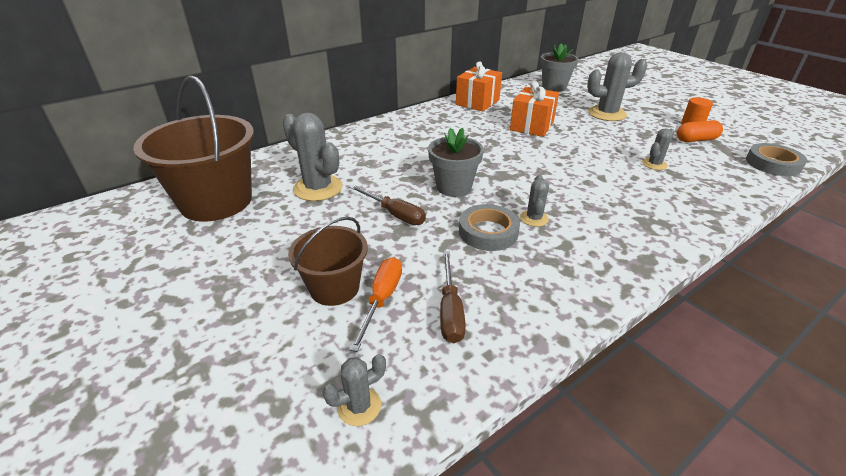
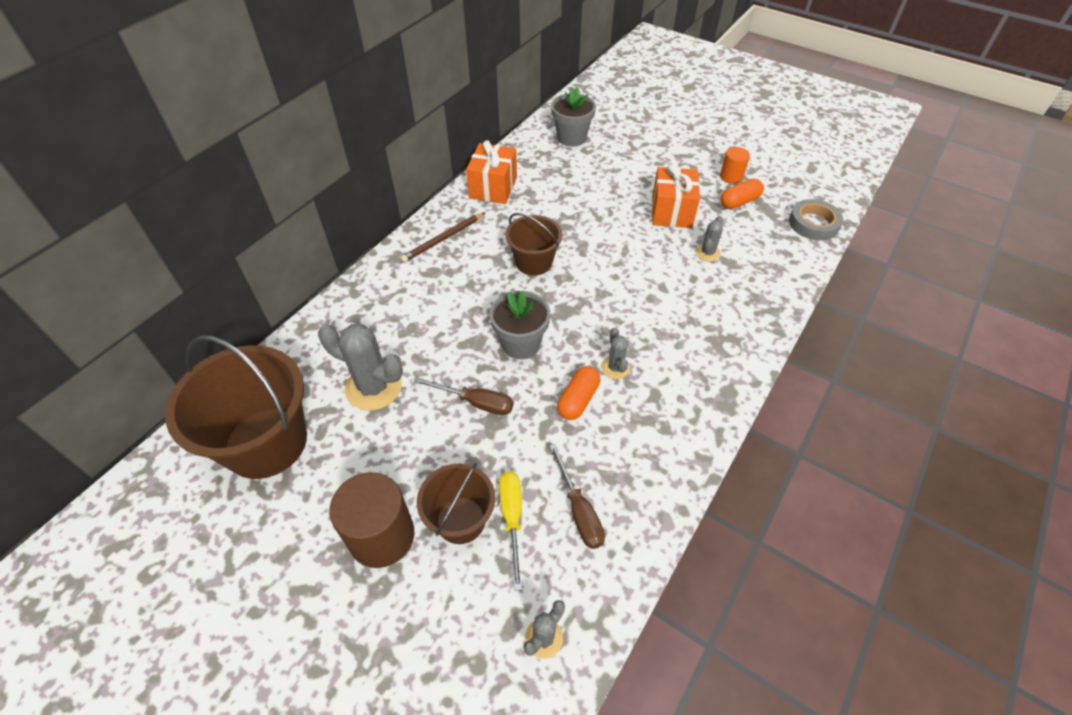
camera: 20 degrees left, 15 degrees up
orange screwdriver [350,257,402,352] -> yellow screwdriver [499,471,522,591]
grey tape [459,204,520,251] -> orange capsule [557,366,600,420]
orange gift [510,81,559,137] -> orange gift moved to [652,164,700,228]
grey cactus [587,52,648,121] -> none
none -> brown cylinder [329,472,414,568]
none -> brown pencil [401,212,485,262]
none -> brown bucket [505,213,562,276]

